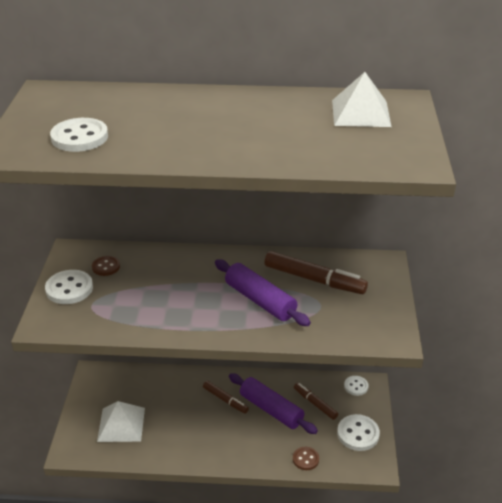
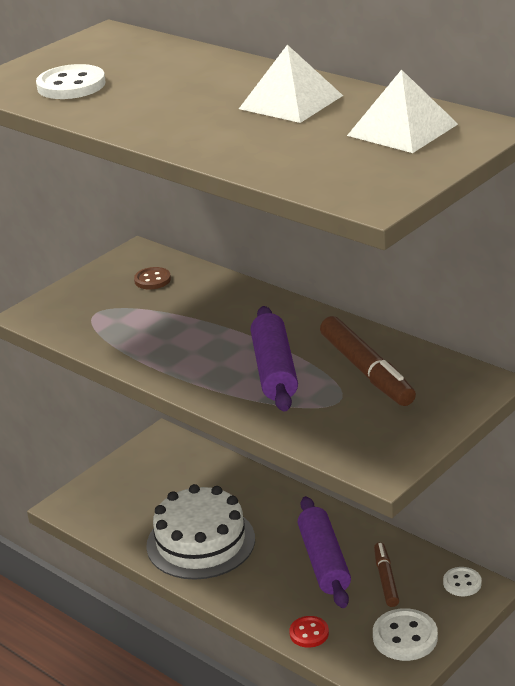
camera: 40 degrees right, 5 degrees down
white button [45,270,93,304] -> none
white pyramid [97,401,145,442] -> white pyramid moved to [239,45,343,123]
brown marker [203,381,249,414] -> none
brown button [293,447,319,470] -> red button [289,616,329,648]
none -> white cake [146,484,255,580]

